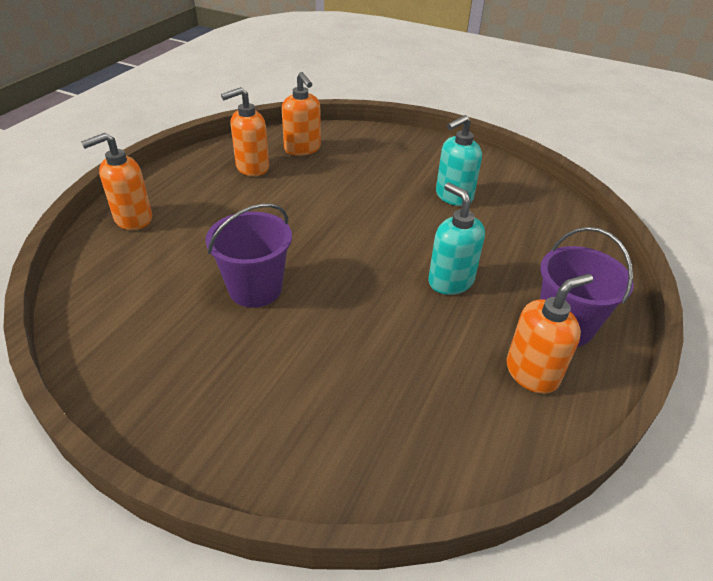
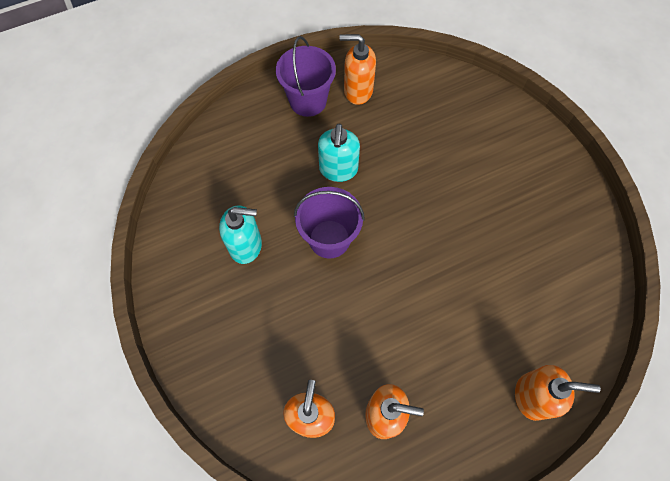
camera: 140 degrees left, 25 degrees up
purple bucket [205,203,292,308] -> purple bucket moved to [294,187,365,258]

